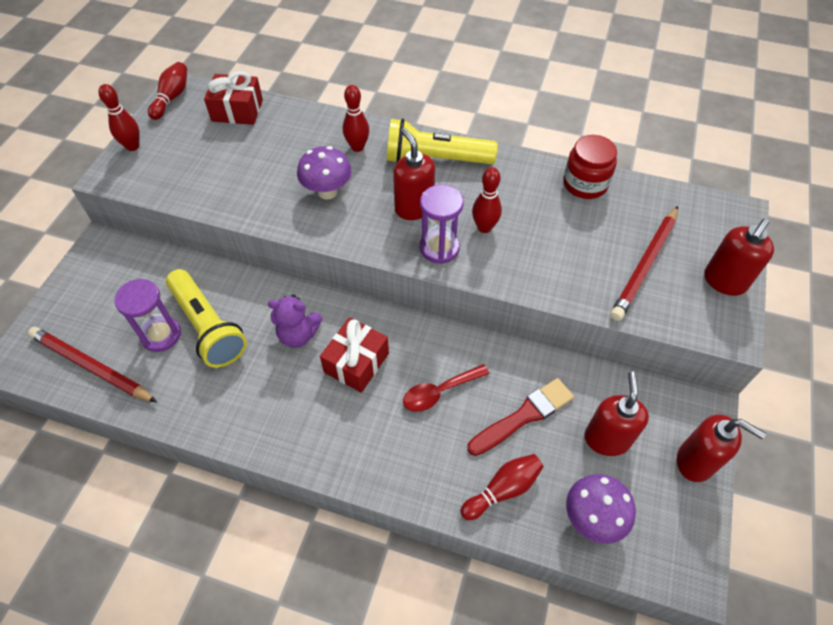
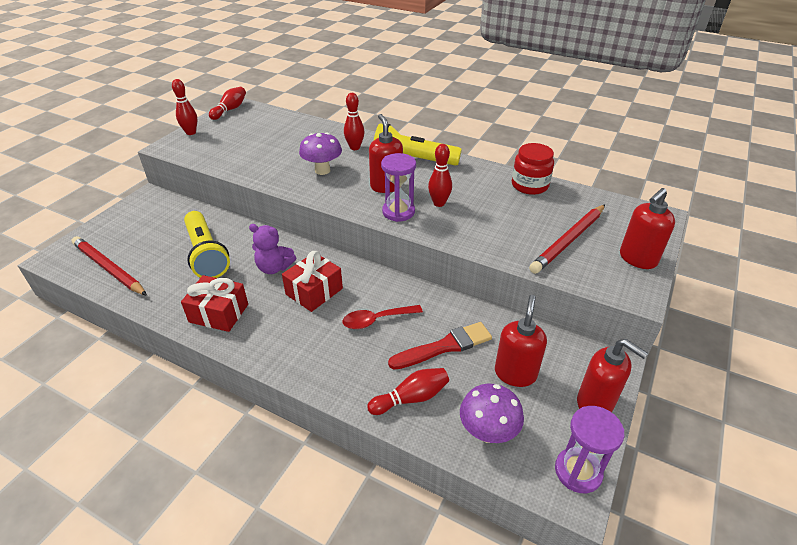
camera: 10 degrees right, 15 degrees down
purple hourglass [114,279,181,352] -> purple hourglass moved to [555,406,624,493]
red gift [204,71,263,125] -> red gift moved to [181,275,248,332]

